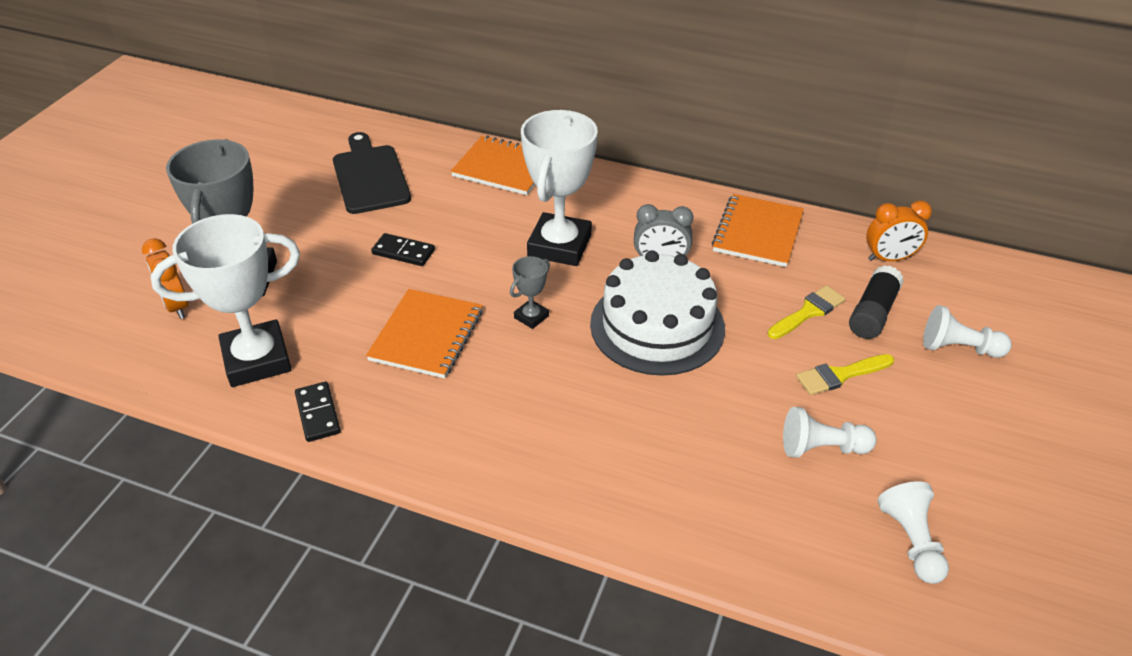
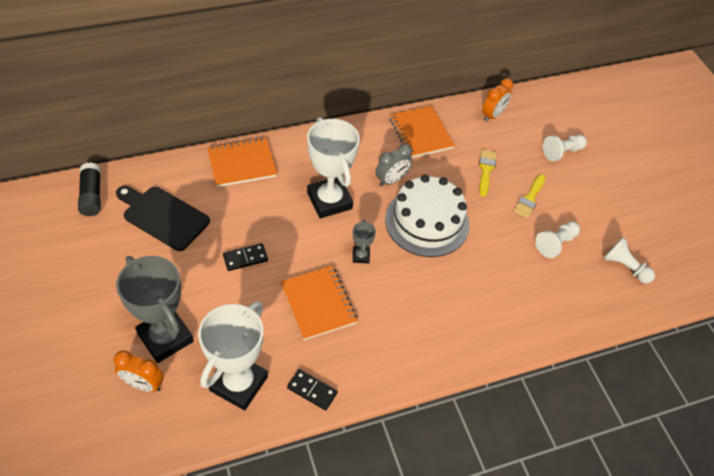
camera: 45 degrees left, 10 degrees up
black glue stick [849,265,904,339] -> black glue stick moved to [78,162,101,216]

